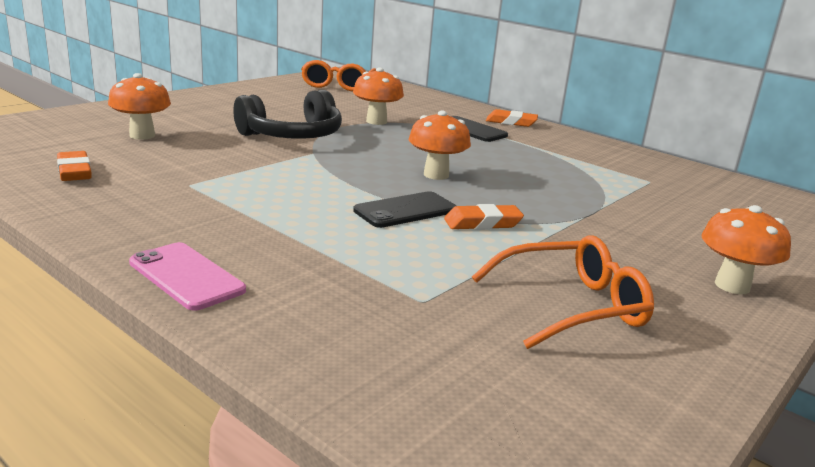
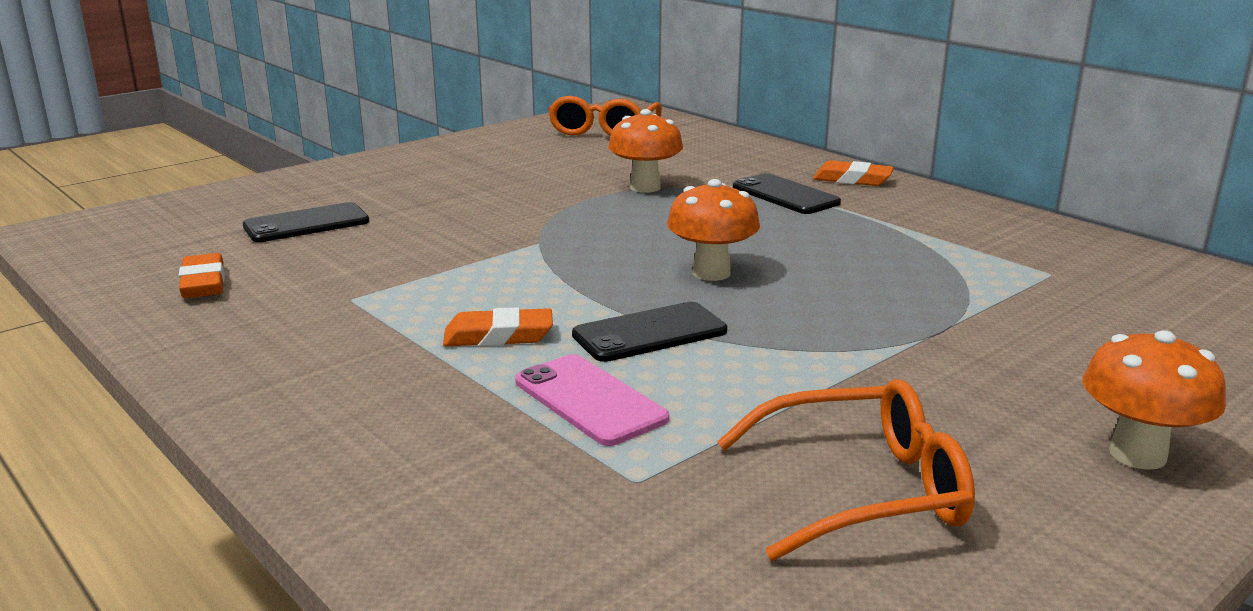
camera: 10 degrees right, 0 degrees up
orange mushroom [108,73,171,140] -> black phone [243,202,370,242]
pink phone [129,242,246,311] -> pink phone moved to [515,354,669,446]
black headphones [233,90,342,139] -> none
orange eraser [444,204,524,230] -> orange eraser moved to [443,307,553,346]

